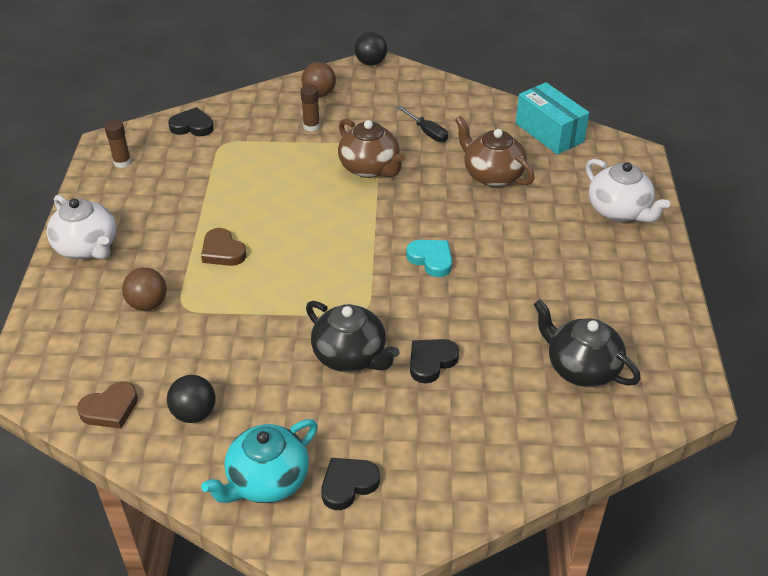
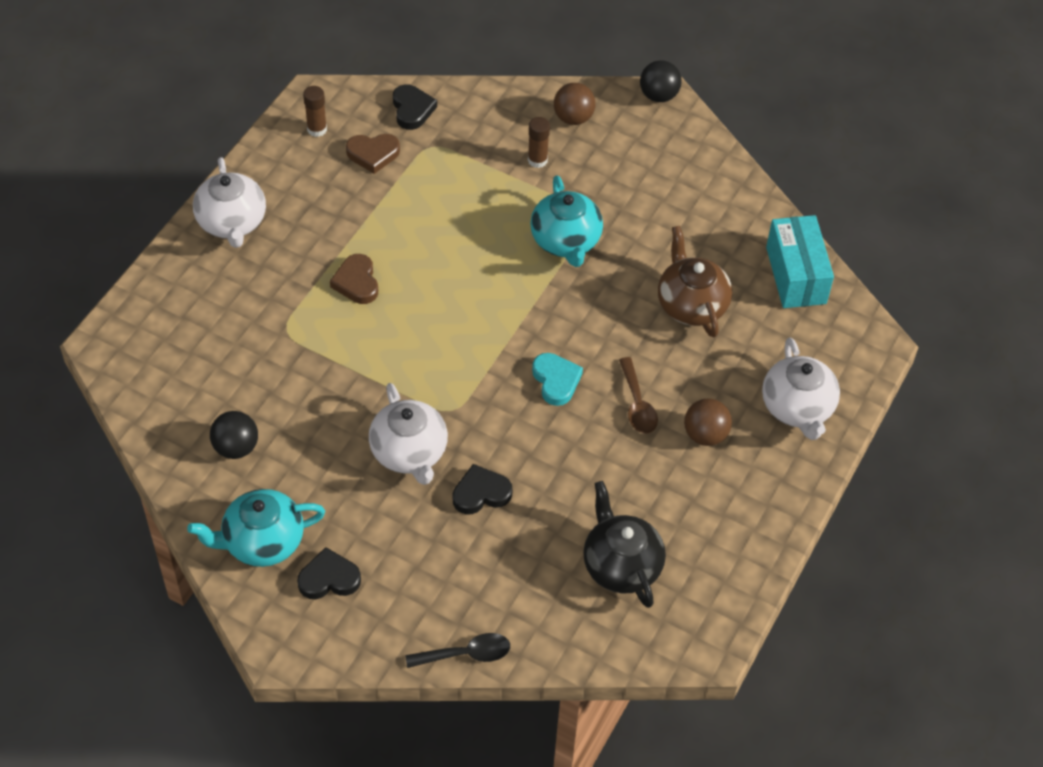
camera: 25 degrees right, 10 degrees up
brown heart [77,381,138,429] -> brown heart moved to [346,134,400,174]
brown ball [122,268,167,311] -> brown ball moved to [684,398,732,446]
black heart [168,107,214,136] -> black heart turned 45 degrees clockwise [393,84,437,130]
black teapot [306,301,400,372] -> white teapot [369,383,448,485]
brown teapot [338,119,405,178] -> turquoise teapot [530,176,603,267]
black screwdriver [397,106,448,142] -> none
none -> black spoon [405,633,510,668]
none -> brown spoon [619,357,658,434]

